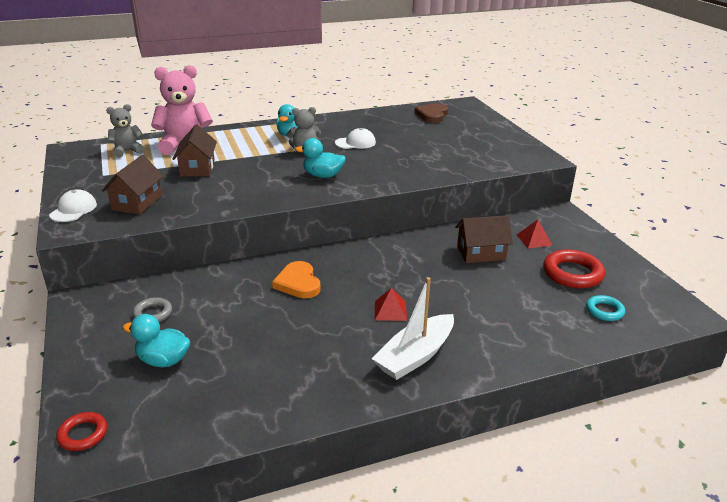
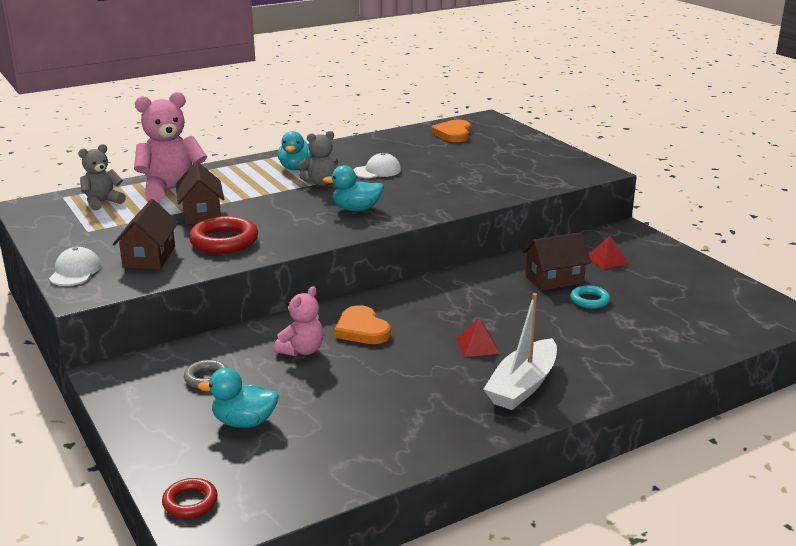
camera: 10 degrees left, 5 degrees down
brown heart [415,103,448,123] -> orange heart [431,120,471,142]
red ring [543,249,605,289] -> red ring moved to [189,216,258,253]
turquoise ring [586,295,625,321] -> turquoise ring moved to [570,285,610,309]
none -> pink teddy bear [274,286,323,356]

